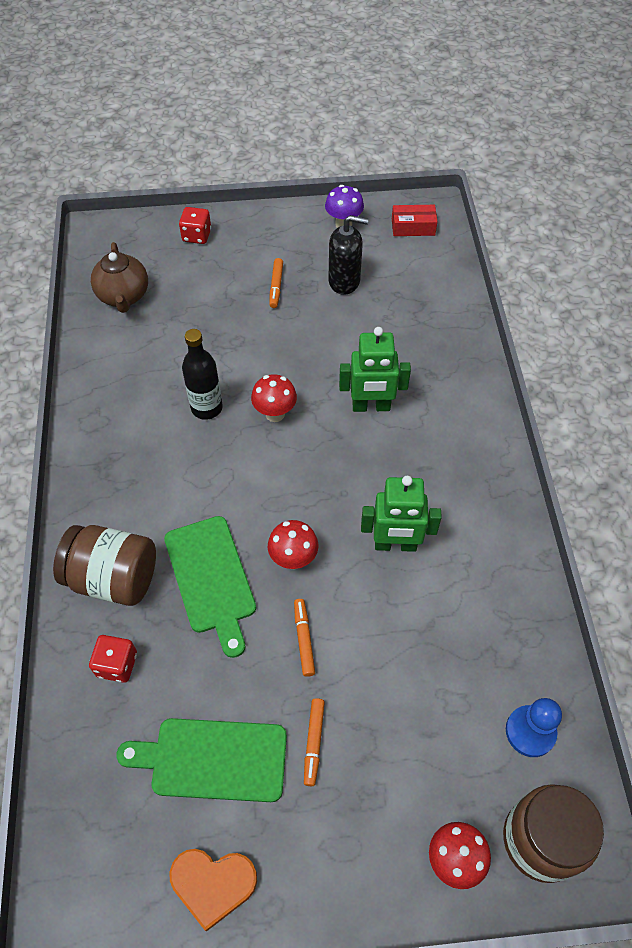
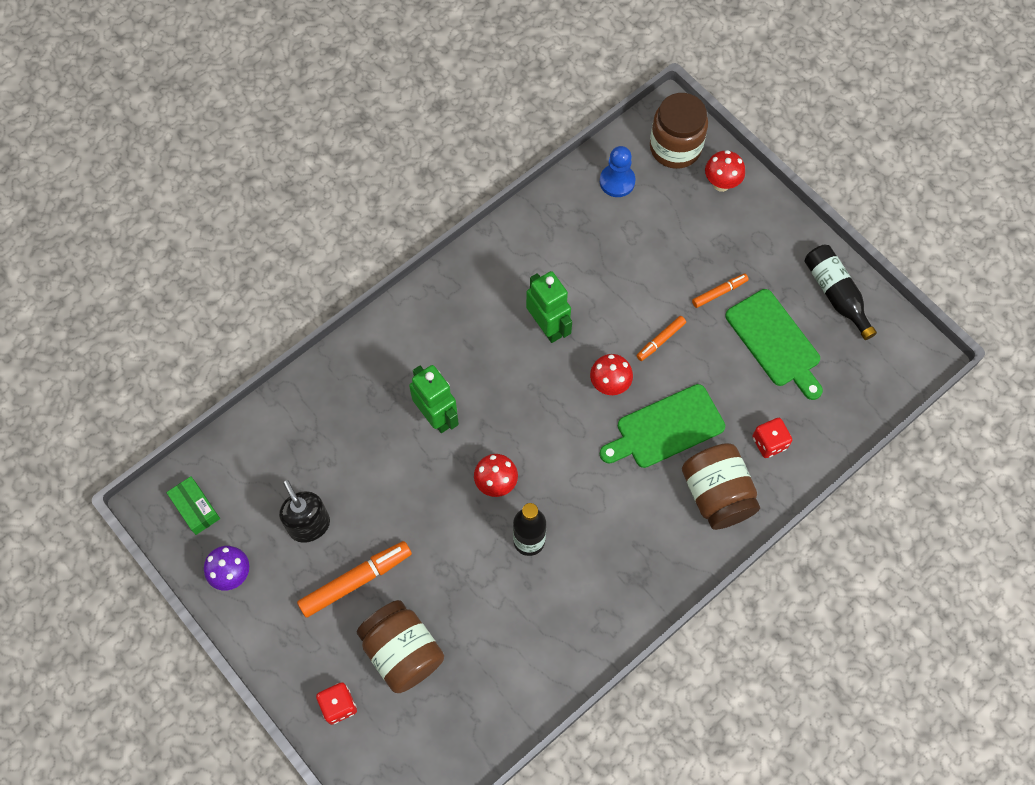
camera: 125 degrees left, 10 degrees up
brown teapot [91,242,148,313] -> none
green cutting board [164,516,256,658] -> green cutting board turned 150 degrees counterclockwise [600,384,725,468]
orange heart [170,849,257,931] -> black bottle [804,245,877,340]
orange marker [269,258,283,308] -> orange marker [297,541,412,618], size x1.81
red box [392,205,437,236] -> green box [166,476,220,535]
none -> brown jar [357,600,444,693]

